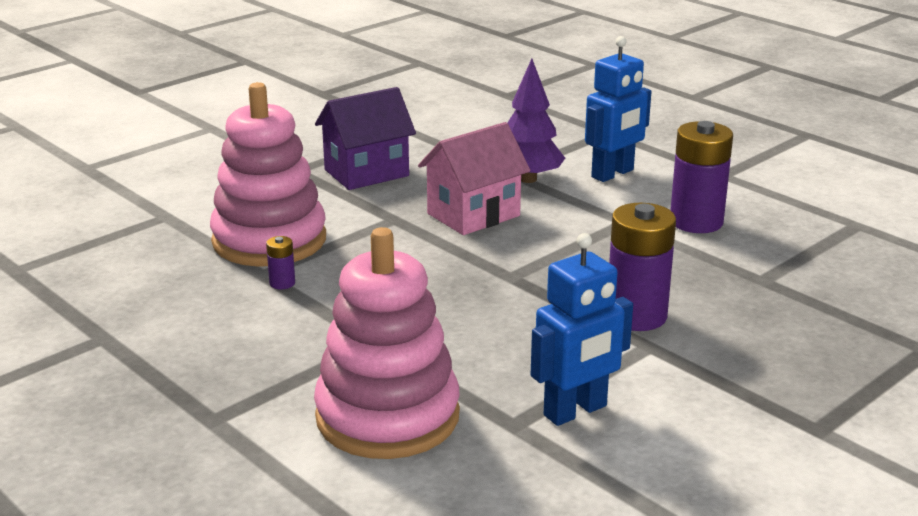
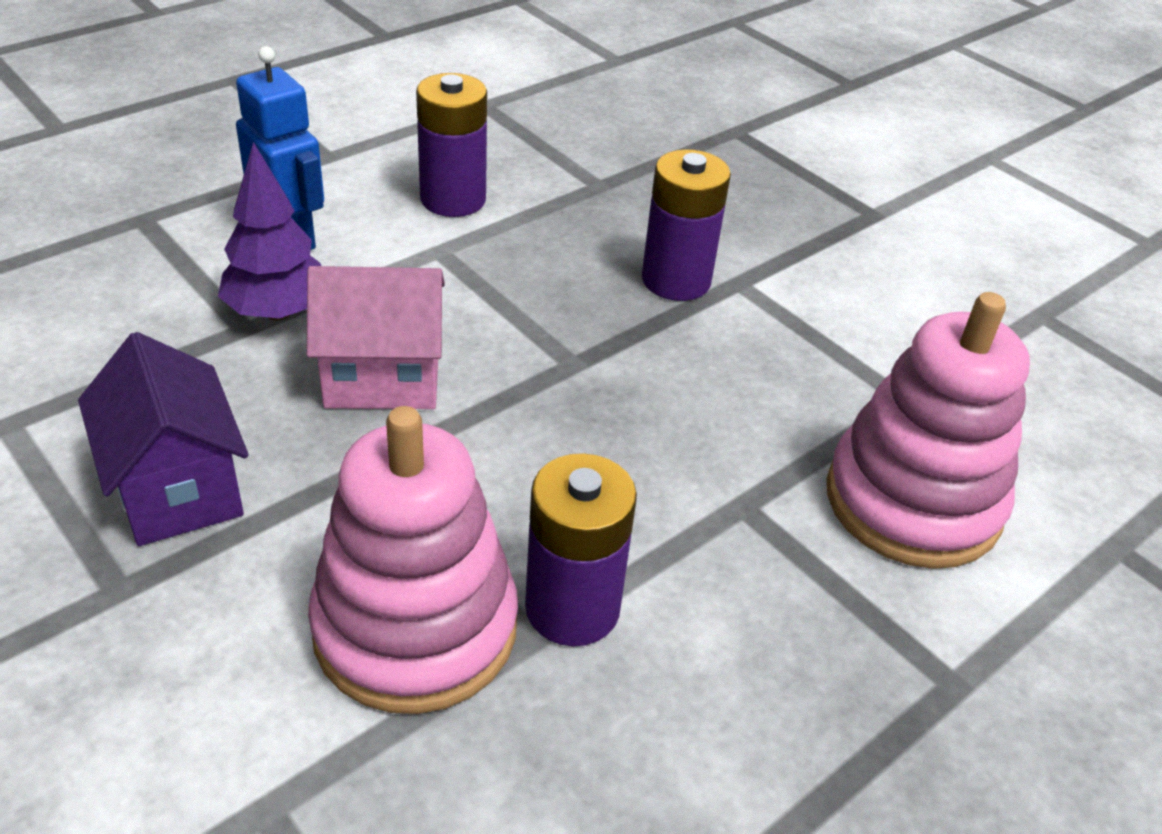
camera: 90 degrees left, 15 degrees up
purple battery [266,236,295,289] -> purple battery [525,453,637,646], size x2.27
pink house [418,122,530,235] -> pink house turned 60 degrees counterclockwise [307,266,445,409]
blue robot [531,233,633,426] -> none

